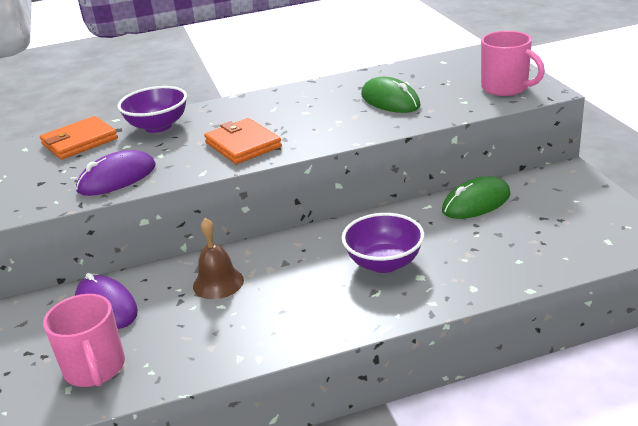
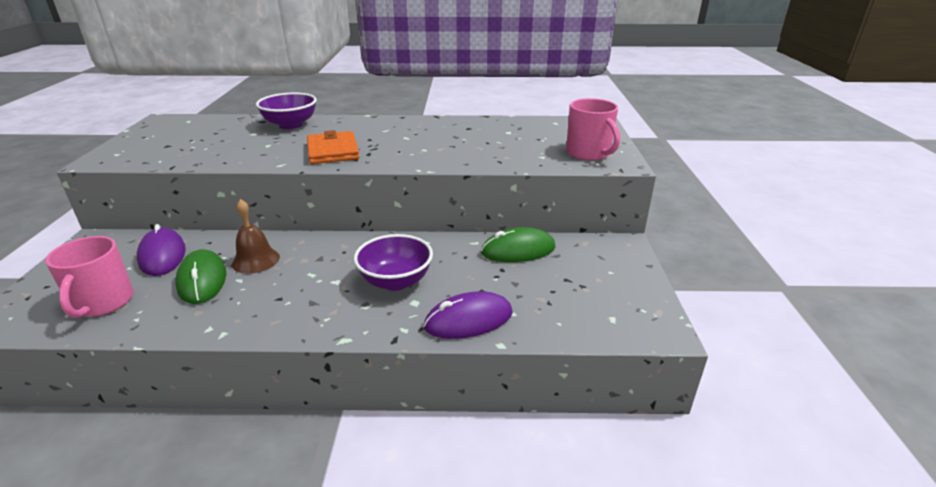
camera: 15 degrees right, 0 degrees up
orange wallet [40,116,118,160] -> none
purple mouse [76,150,156,196] -> purple mouse moved to [424,291,513,339]
green mouse [361,77,421,113] -> green mouse moved to [175,249,226,304]

